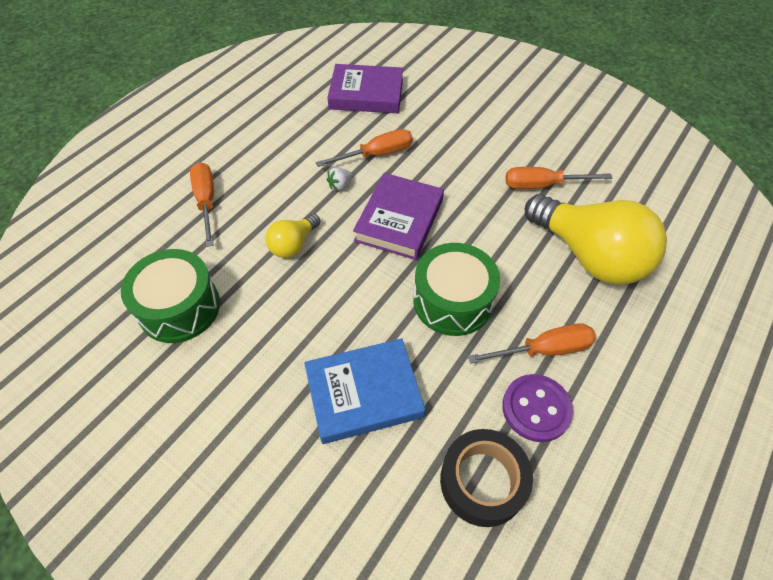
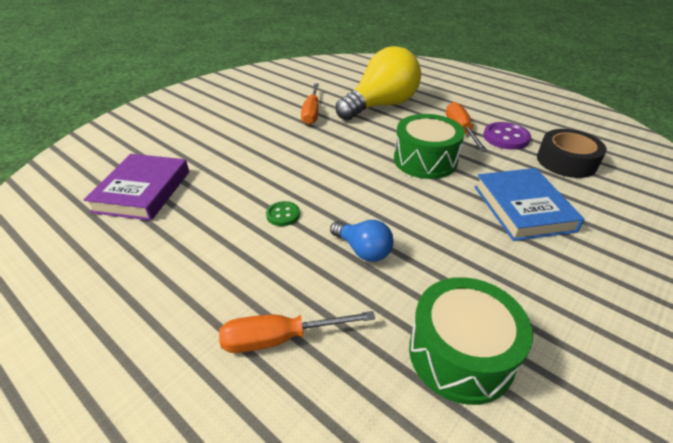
camera: 85 degrees left, 15 degrees down
yellow light bulb [265,214,320,258] -> blue light bulb [330,220,394,262]
orange screwdriver [316,129,413,167] -> none
white strawberry [327,167,353,191] -> green button [266,201,300,226]
purple book [353,173,444,260] -> none

